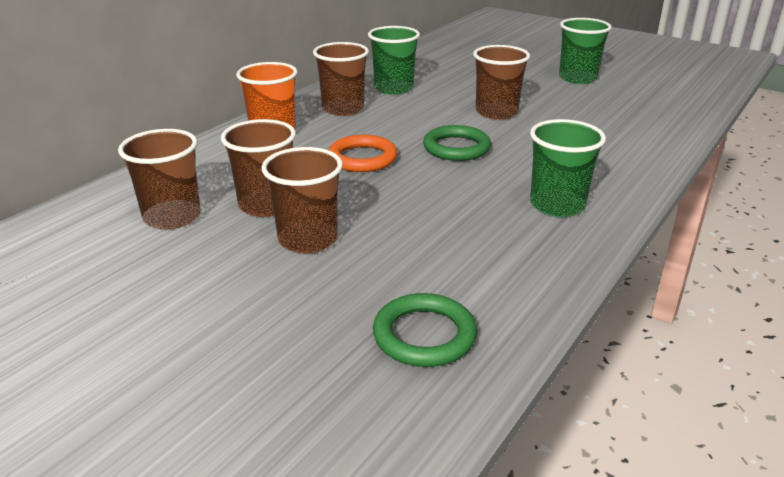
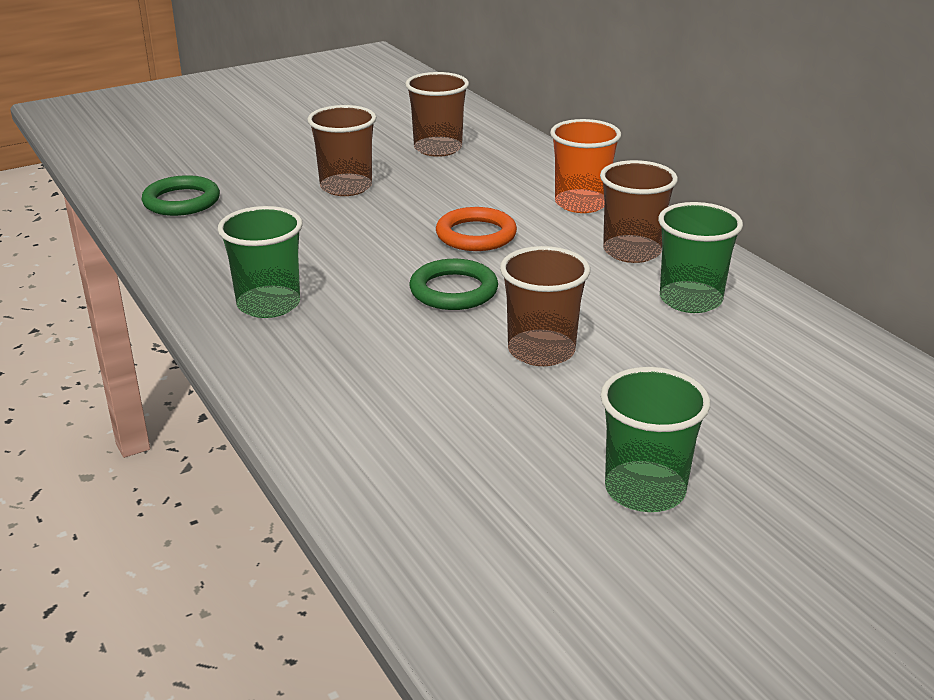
camera: 115 degrees right, 0 degrees up
brown cup [221,119,296,217] -> none

